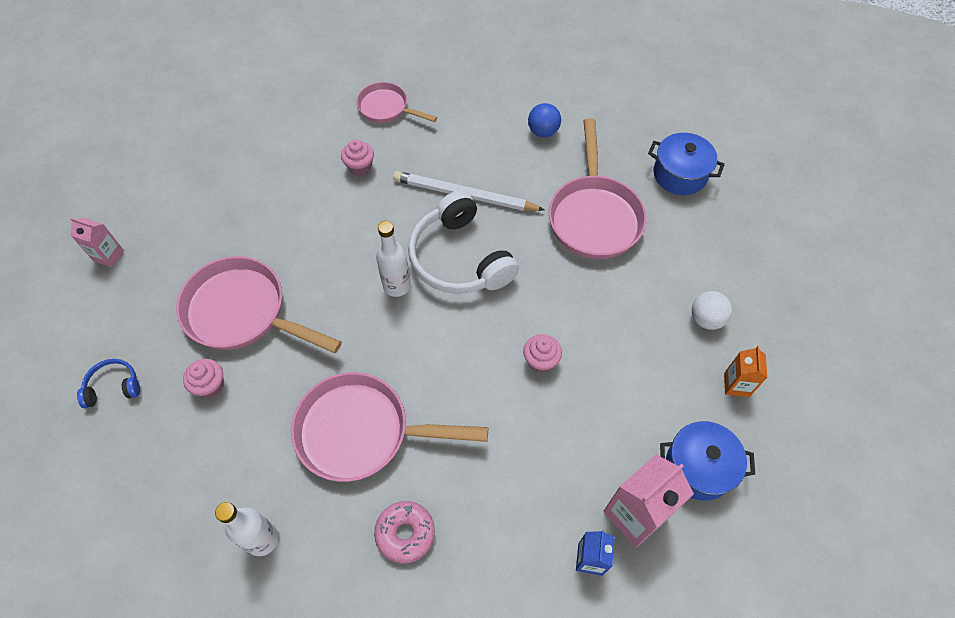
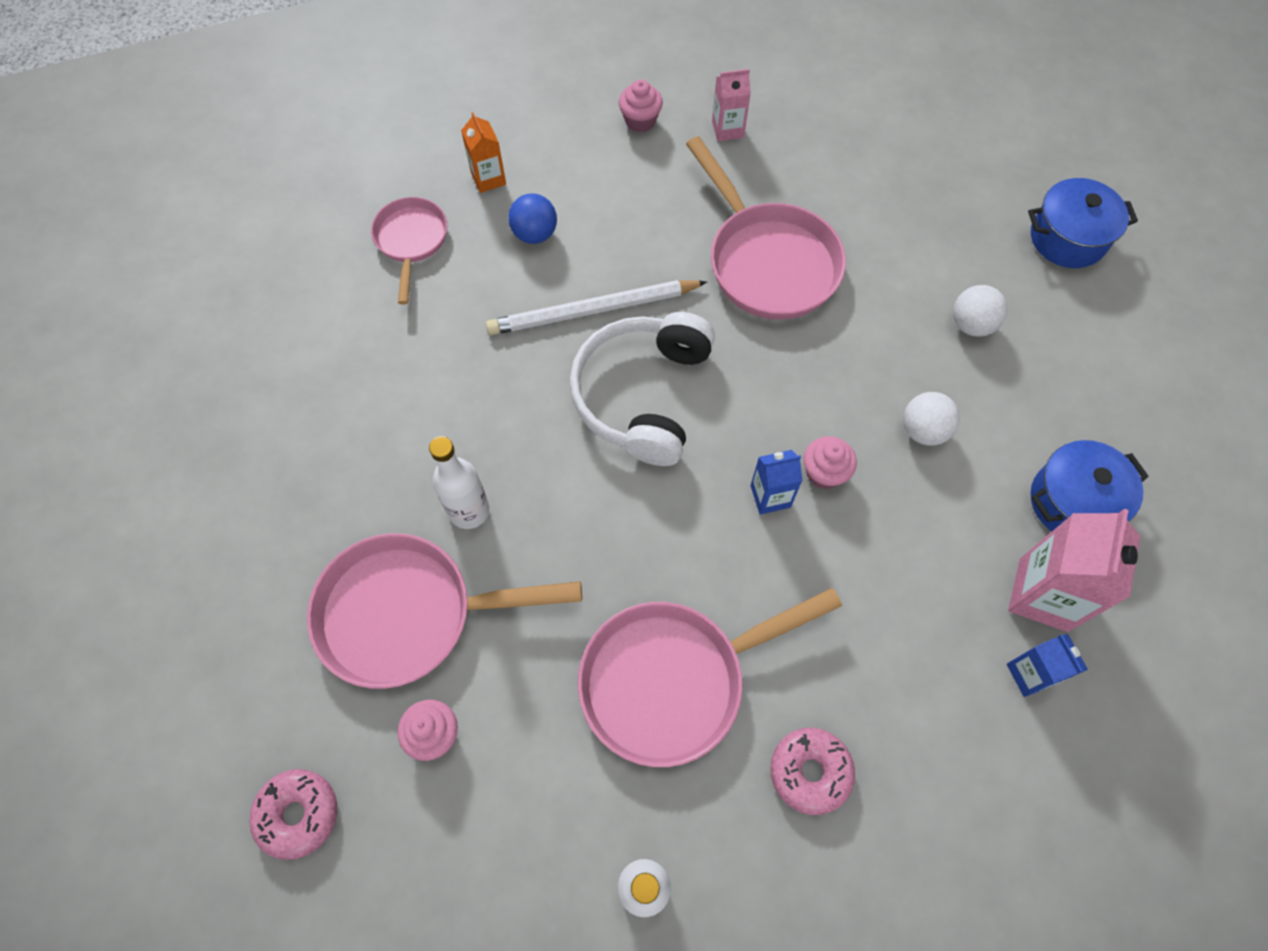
camera: 30 degrees left, 5 degrees up
pink carton [70,218,124,267] -> pink carton moved to [712,69,751,141]
blue headphones [77,359,140,408] -> pink donut [249,769,337,860]
pink cupcake [341,140,374,176] -> pink cupcake moved to [619,80,663,133]
pink pan [356,82,437,123] -> pink pan turned 90 degrees clockwise [371,197,447,304]
white bottle [376,221,411,297] -> white bottle moved to [429,436,489,529]
white headphones [408,190,519,294] -> white headphones turned 75 degrees clockwise [570,312,715,466]
blue ball [528,103,561,137] -> blue ball moved to [508,193,557,244]
blue pot [648,133,725,195] -> blue pot moved to [1028,178,1138,268]
orange carton [724,346,767,397] -> orange carton moved to [461,112,506,193]
none -> blue carton [751,450,803,515]
none -> white ball [903,392,960,446]

